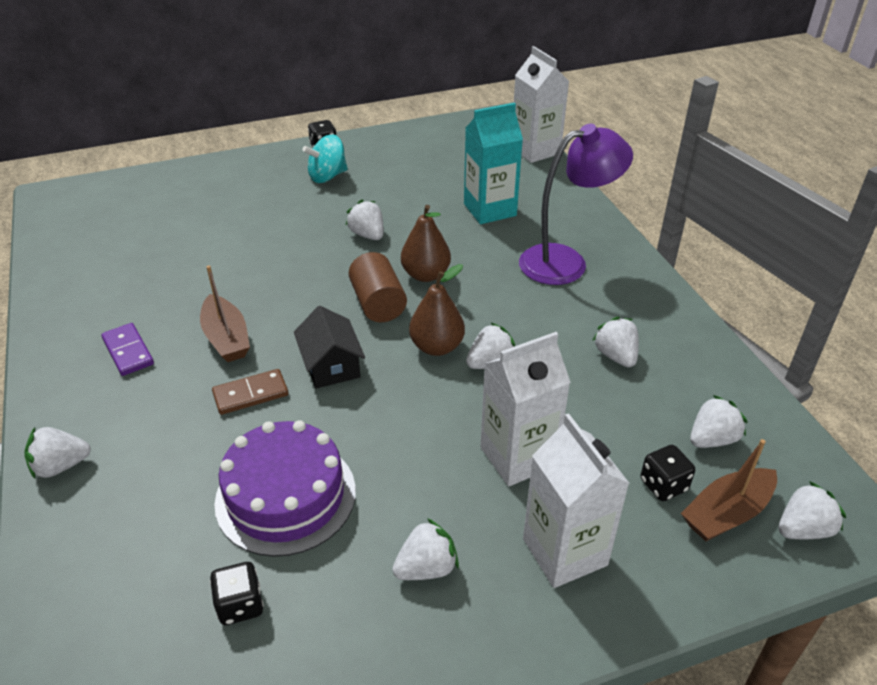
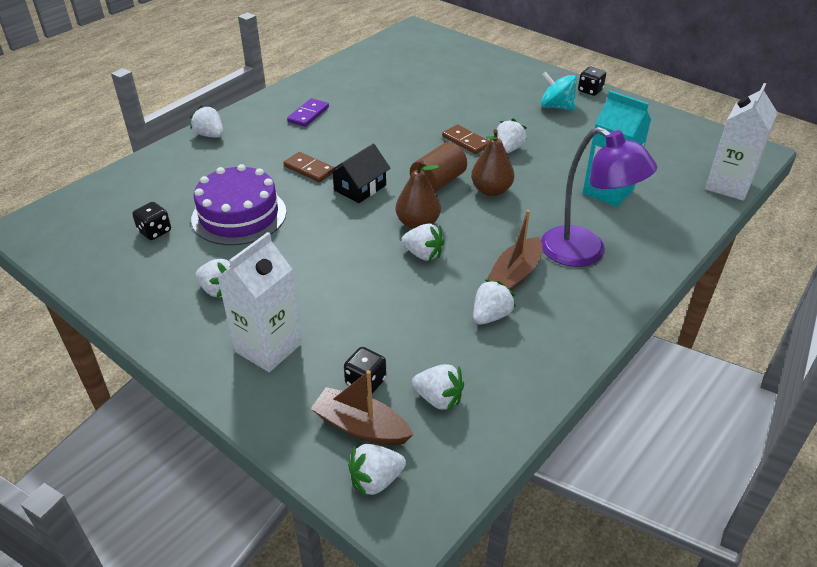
camera: 60 degrees right, 0 degrees up
brown boat [200,265,250,362] -> brown boat moved to [487,210,542,291]
white carton [480,332,571,486] -> none
white strawberry [779,481,846,539] -> white strawberry turned 120 degrees clockwise [348,444,406,498]
none -> brown domino [442,124,489,154]

